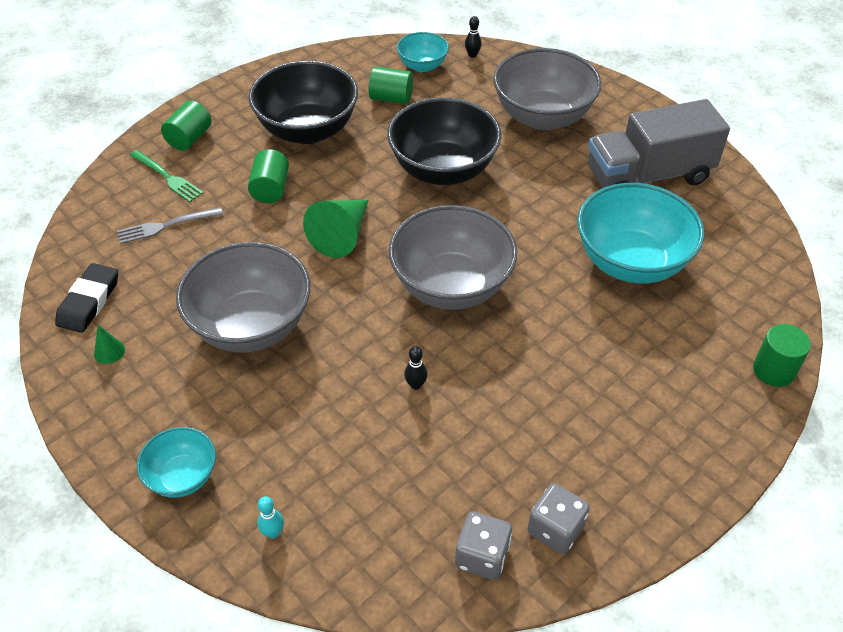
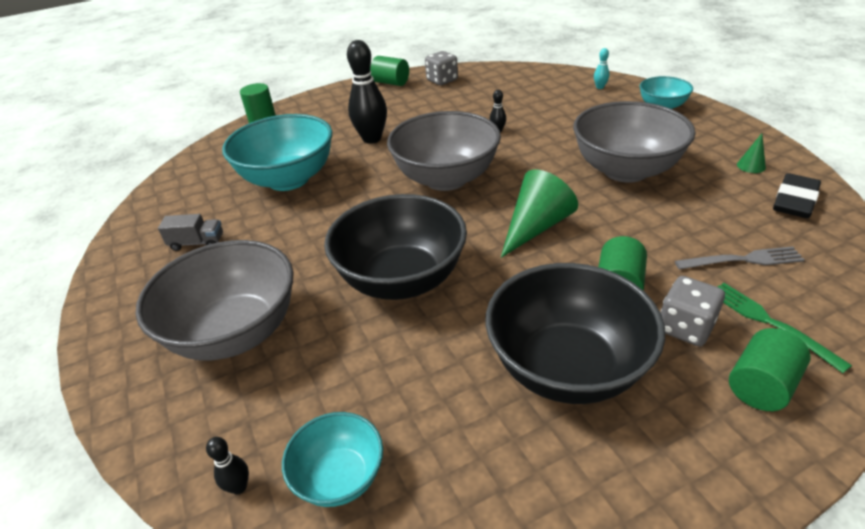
camera: 160 degrees left, 10 degrees down
green cylinder [368,67,413,104] -> green cylinder moved to [370,56,409,86]
grey dice [455,511,512,580] -> grey dice moved to [661,276,725,346]
grey truck [588,99,730,188] -> grey truck [158,214,223,251], size x0.40
none -> black bowling pin [347,40,387,144]

